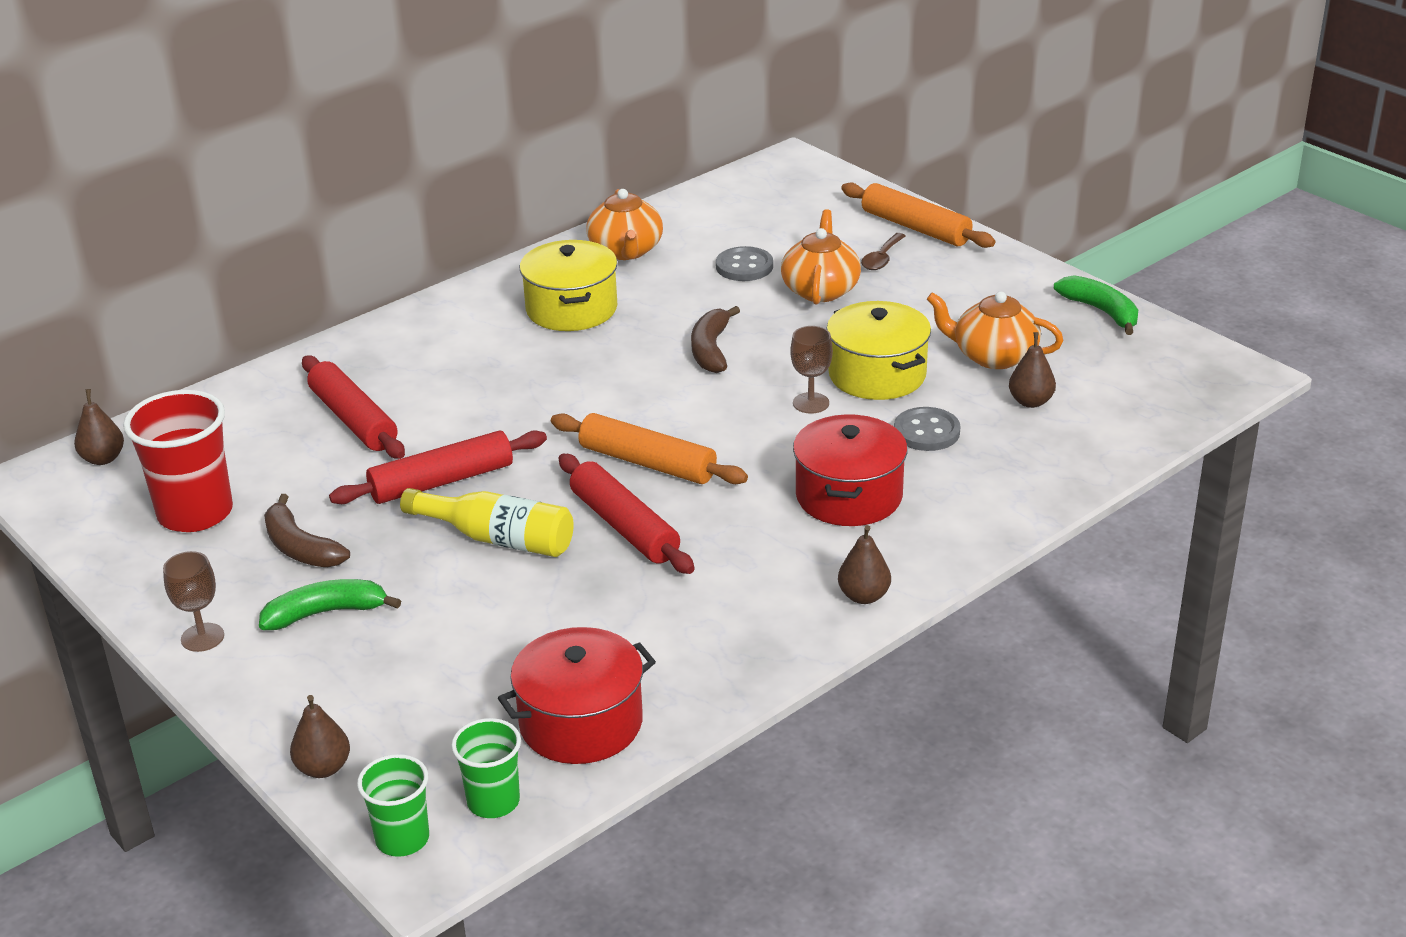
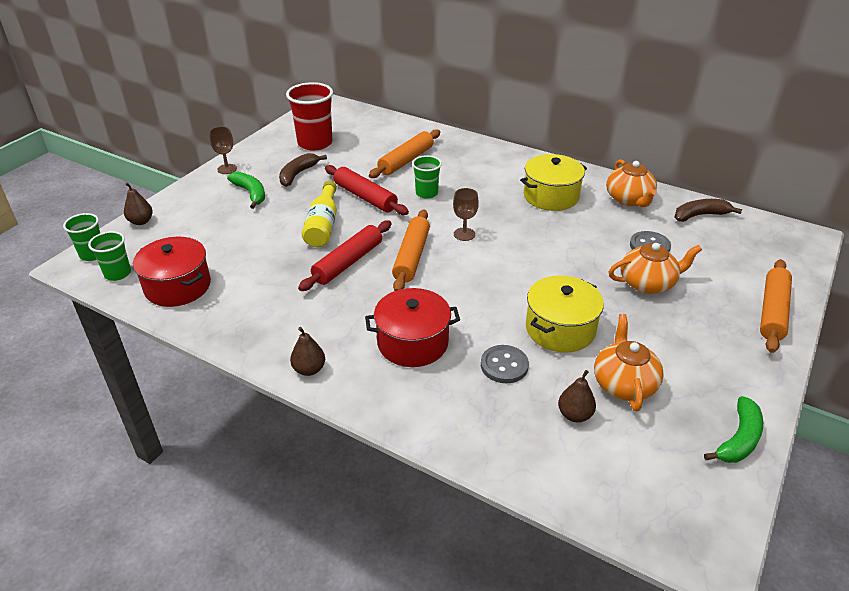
camera: 70 degrees right, 5 degrees up
brown pear [74,389,124,465] -> none
red rolling pin [302,355,405,459] -> orange rolling pin [369,129,440,178]
orange teapot [586,189,663,260] -> orange teapot turned 75 degrees counterclockwise [606,159,657,207]
brown banana [691,306,740,373] -> brown banana moved to [675,199,742,222]
brown goblet [790,326,833,414] -> brown goblet moved to [453,188,479,241]
brown spoon [861,233,906,270] -> none
none -> green cup [412,155,442,199]

